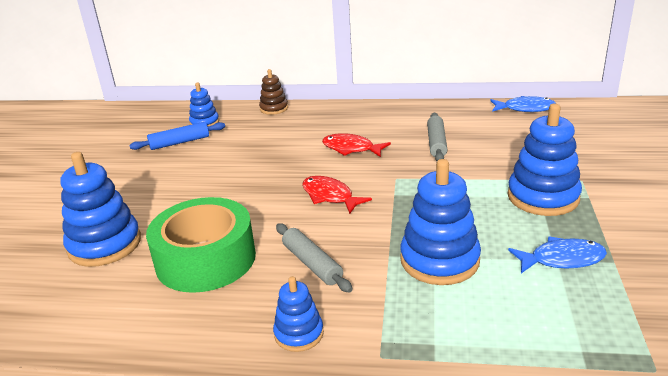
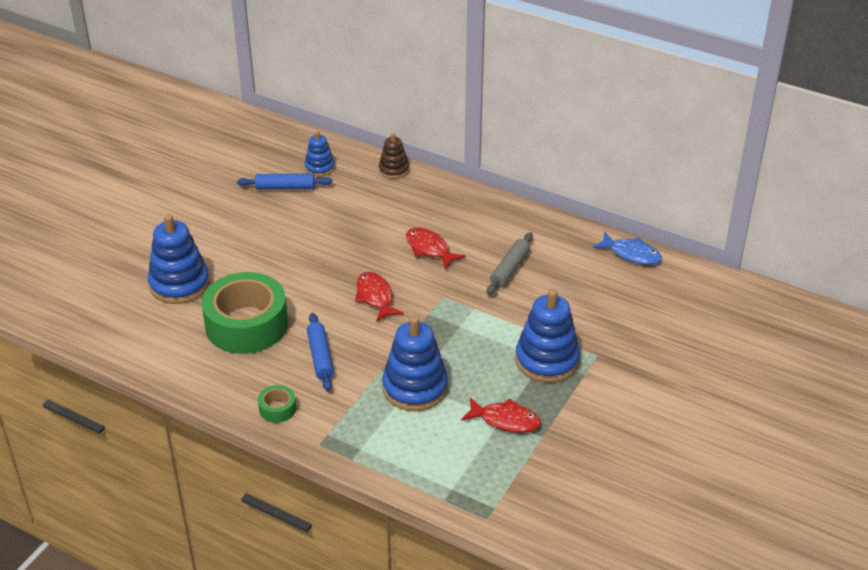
camera: 20 degrees right, 10 degrees up
blue stacking toy [273,276,324,352] -> green tape [258,385,296,423]
grey rolling pin [276,223,353,293] -> blue rolling pin [307,313,334,391]
blue fish [508,237,607,273] -> red fish [461,397,541,433]

